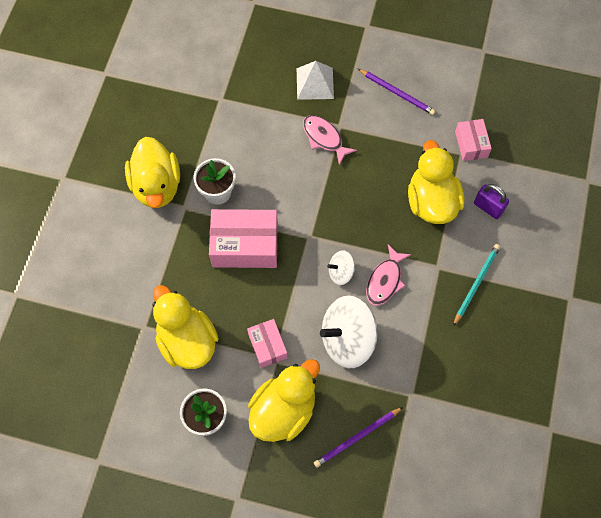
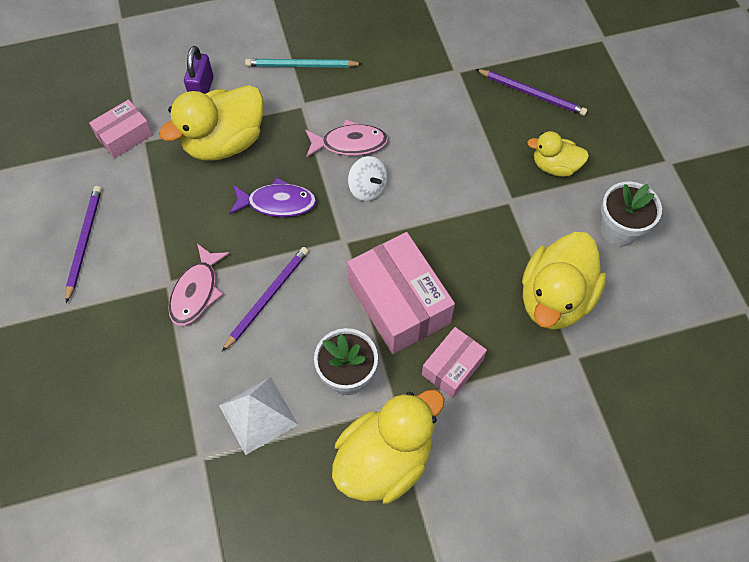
camera: 120 degrees left, 5 degrees down
pink box [247,319,288,368] -> pink box moved to [422,327,487,398]
yellow duck [248,359,320,442] -> yellow duck [527,131,589,177], size x0.56
white pyramid [297,61,334,100] -> white pyramid moved to [219,377,298,455]
white spinning top [320,296,378,368] -> none
none -> purple pencil [222,247,309,352]
none -> purple fish [229,177,317,217]

